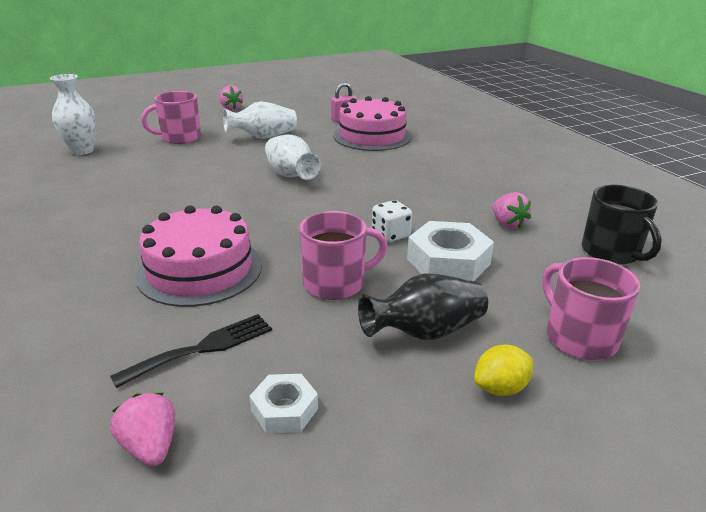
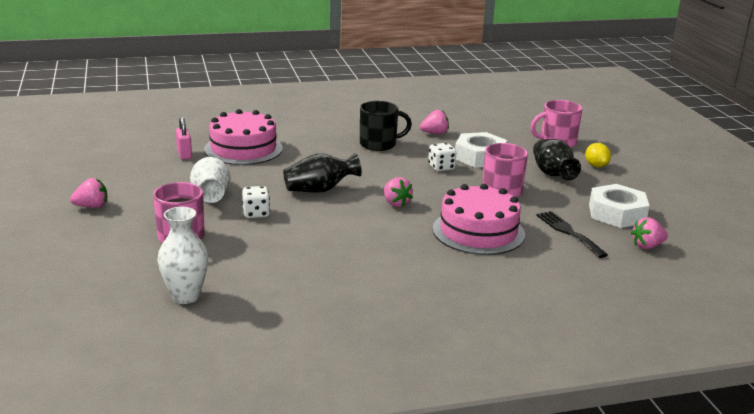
camera: 80 degrees left, 5 degrees down
white nut [249,374,318,433] -> white nut [589,184,650,228], size x1.75
white vase [265,134,321,180] -> black vase [283,153,362,193]
black mug [582,185,662,265] -> black mug moved to [360,101,412,151]
none -> white dice [242,186,270,218]
none -> pink strawberry [384,177,413,207]

